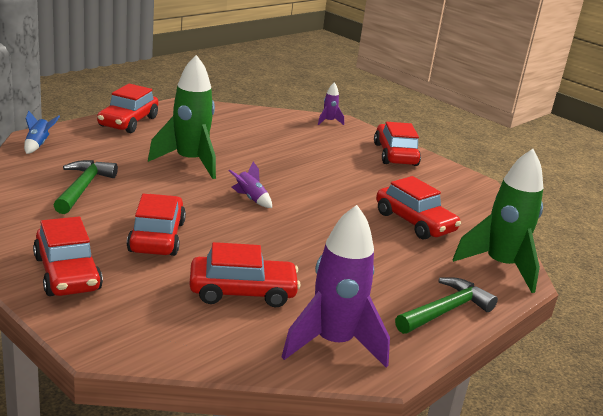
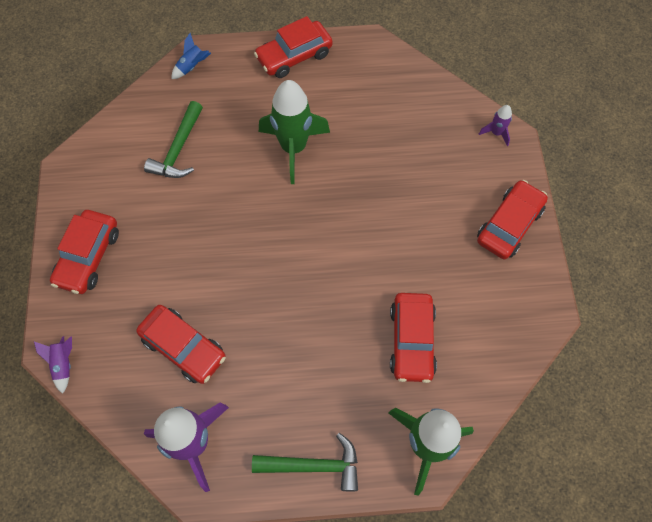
camera: 45 degrees right, 40 degrees up
green hammer [53,160,118,214] -> green hammer turned 150 degrees clockwise [144,101,203,178]
red car [127,194,186,256] -> none
purple rocket [228,162,272,208] -> purple rocket moved to [34,336,72,394]

